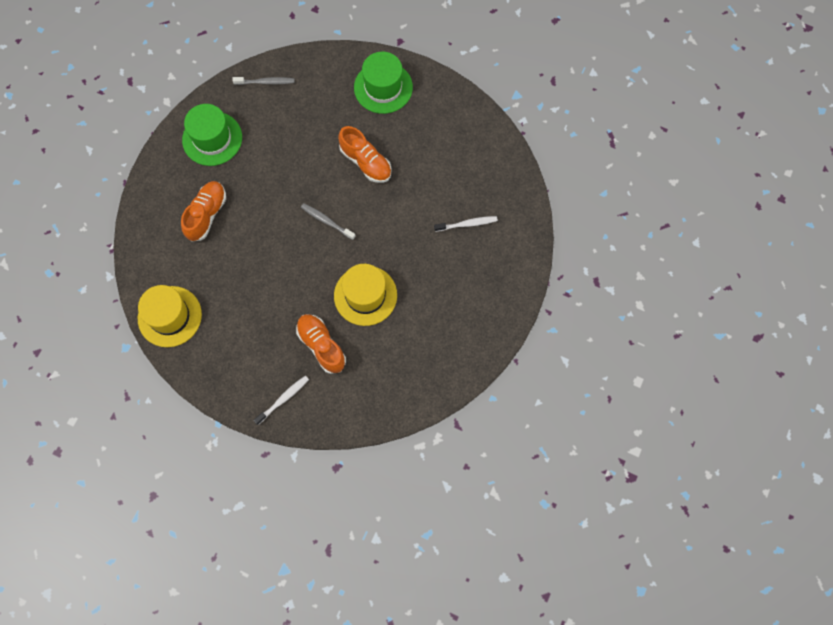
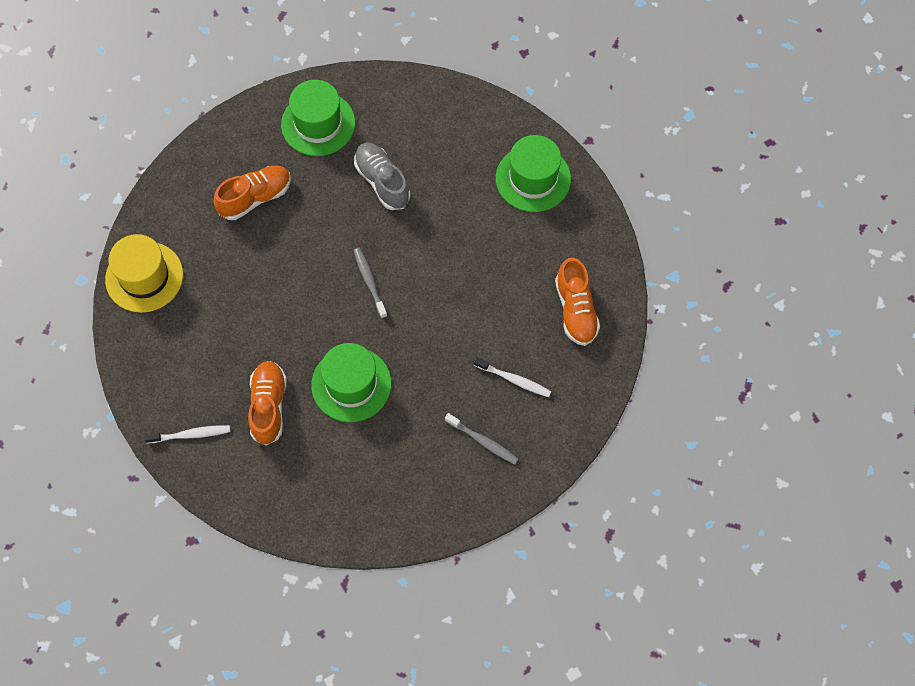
camera: 35 degrees right, 5 degrees down
grey toothbrush [232,77,295,85] -> grey toothbrush moved to [445,413,518,465]
yellow hat [334,264,397,326] -> green hat [311,343,391,422]
orange shoe [338,126,392,183] -> orange shoe moved to [555,258,600,346]
none -> grey shoe [354,143,410,210]

